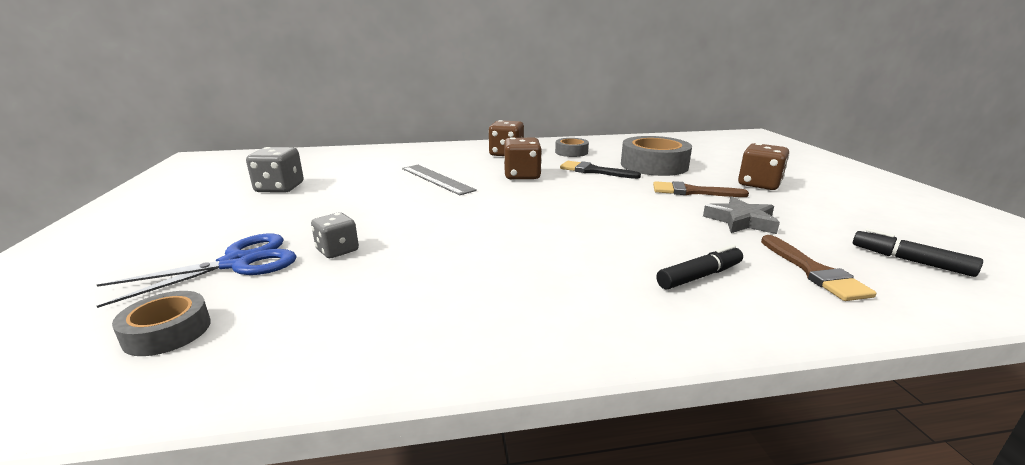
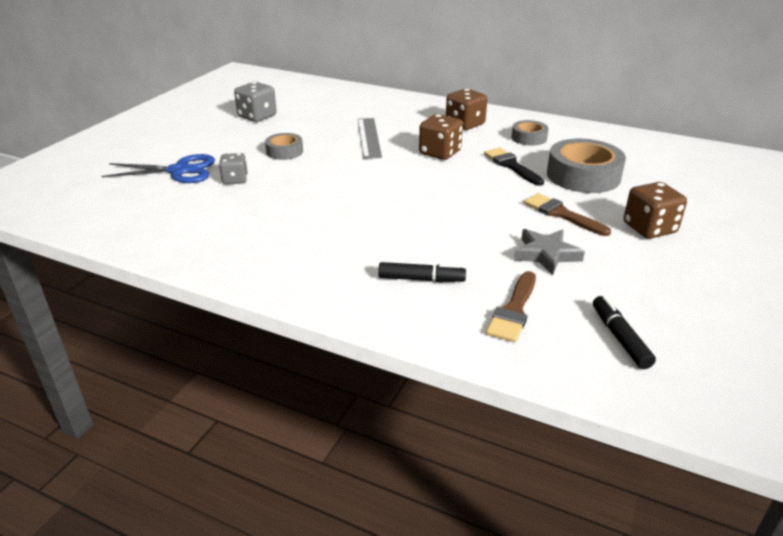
camera: 35 degrees right, 10 degrees up
grey tape [112,291,211,356] -> grey tape moved to [265,133,303,160]

